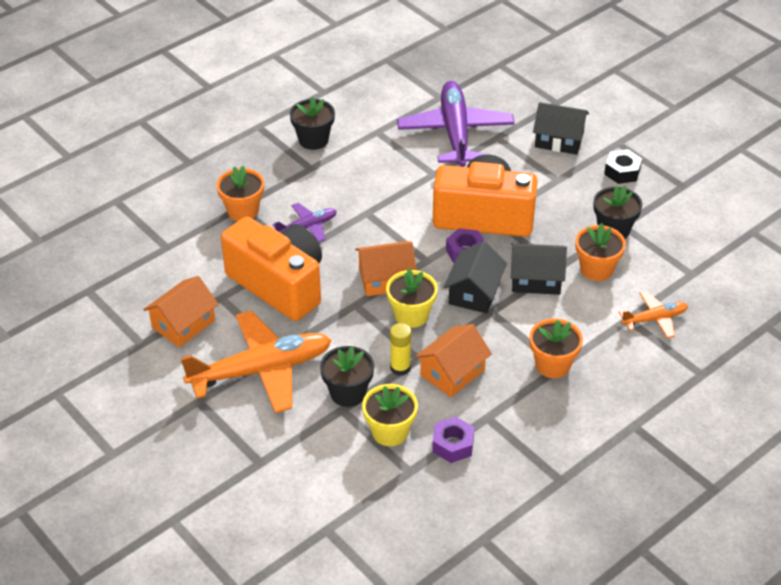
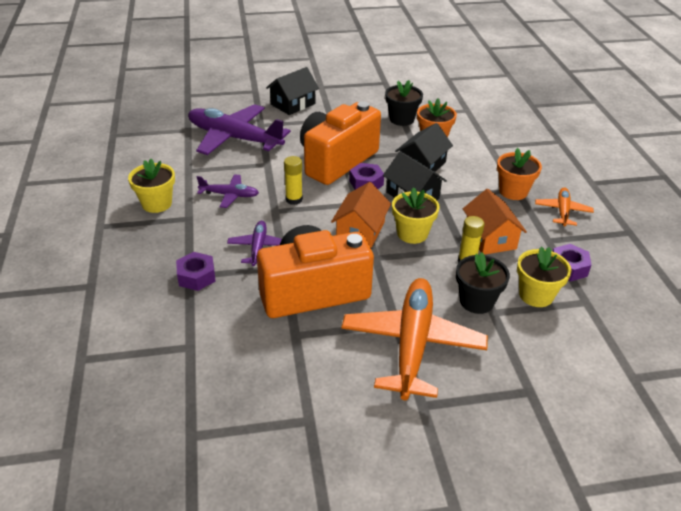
camera: 60 degrees left, 5 degrees down
orange house [143,276,219,347] -> none
orange flower pot [216,166,264,221] -> purple nut [176,252,216,291]
black flower pot [290,97,335,150] -> yellow flower pot [128,159,175,213]
black nut [604,149,642,184] -> none
orange plane [619,291,688,338] -> orange plane moved to [535,187,594,227]
none -> purple plane [197,174,259,208]
none -> yellow glue stick [284,156,303,205]

